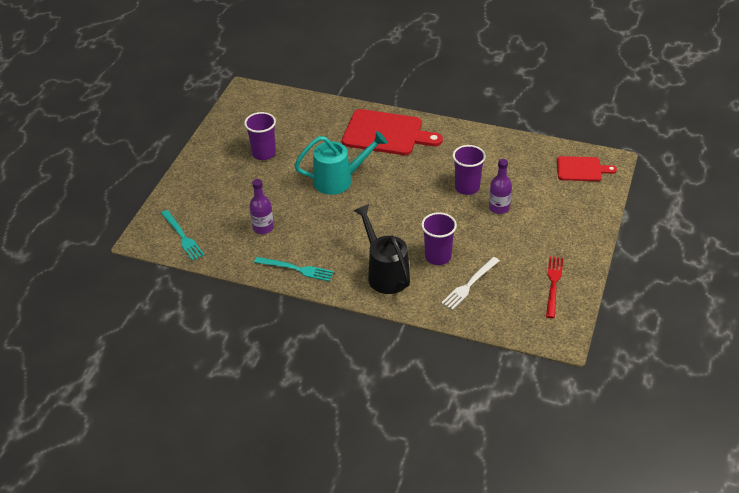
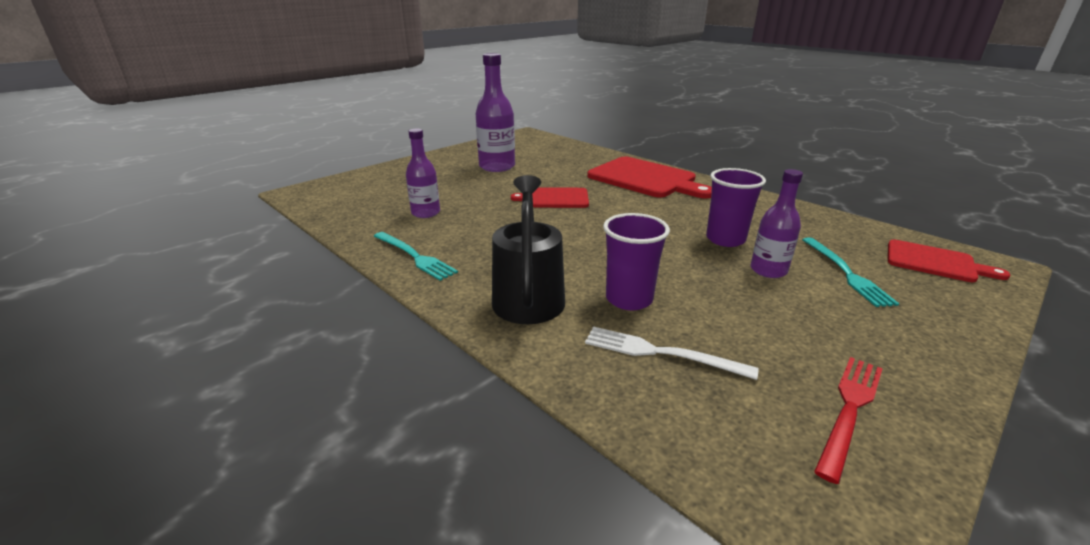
camera: 25 degrees right, 15 degrees down
turquoise fork [161,210,205,261] -> turquoise fork moved to [802,237,899,307]
purple cup [244,112,276,160] -> purple bottle [476,53,515,172]
turquoise watering can [294,131,387,195] -> red cutting board [511,187,589,208]
white fork [441,257,500,310] -> white fork turned 45 degrees clockwise [585,326,758,380]

